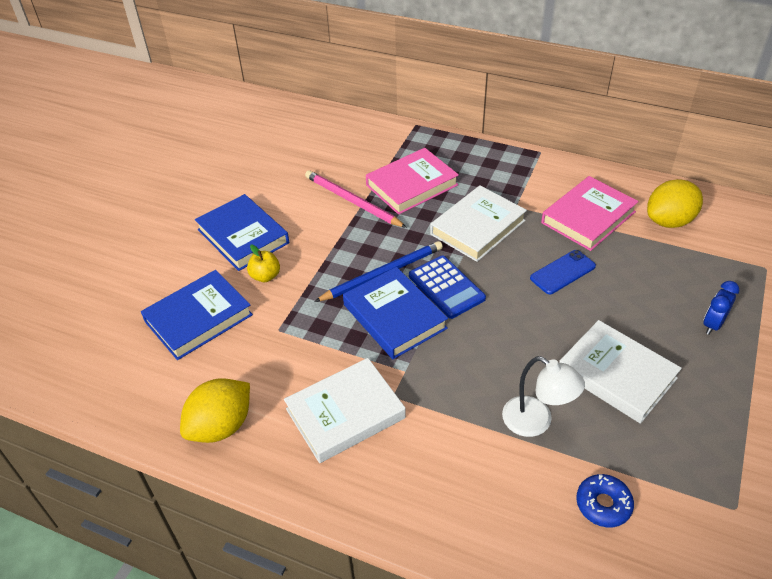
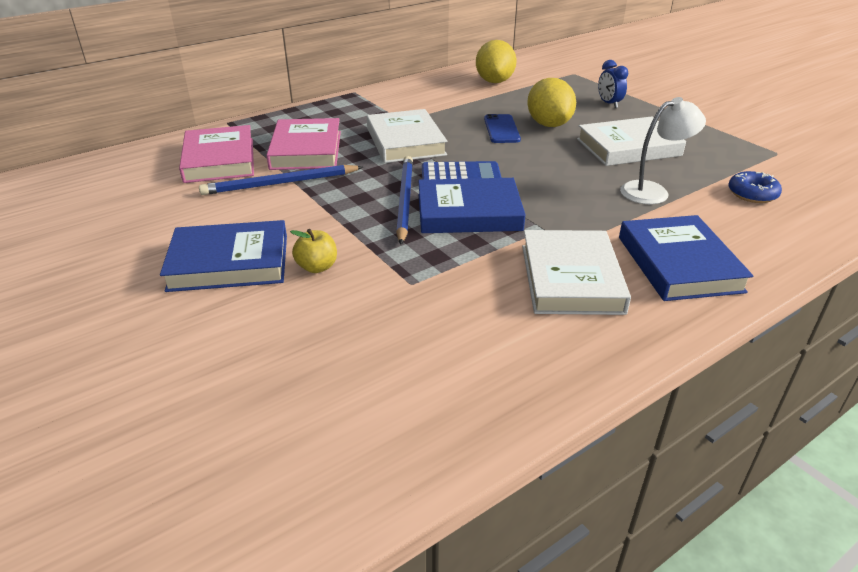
camera: 60 degrees left, 10 degrees down
blue book [141,270,253,360] -> blue book moved to [619,215,753,301]
yellow lemon [180,378,250,443] -> yellow lemon moved to [527,78,576,127]
pink pencil [305,170,407,228] -> blue pencil [199,165,363,195]
pink book [541,176,639,251] -> pink book moved to [179,125,254,183]

